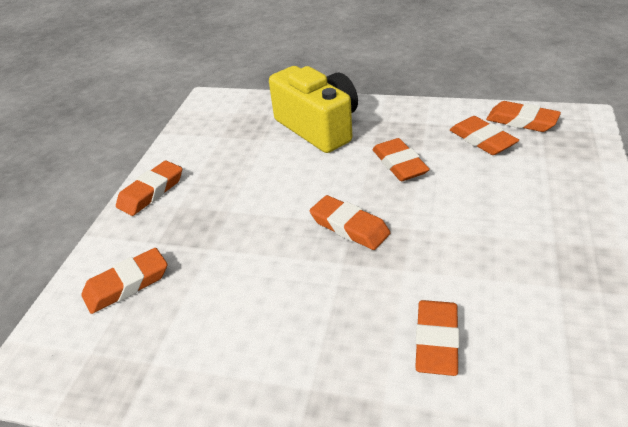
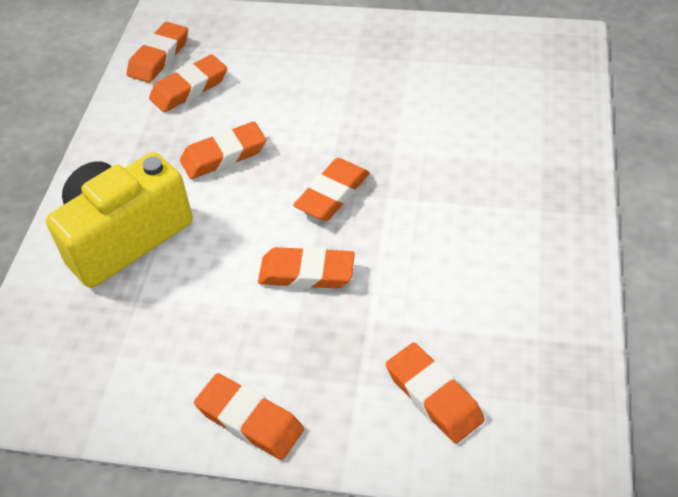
camera: 95 degrees left, 10 degrees up
orange eraser [415,300,459,376] -> orange eraser moved to [258,246,355,289]

